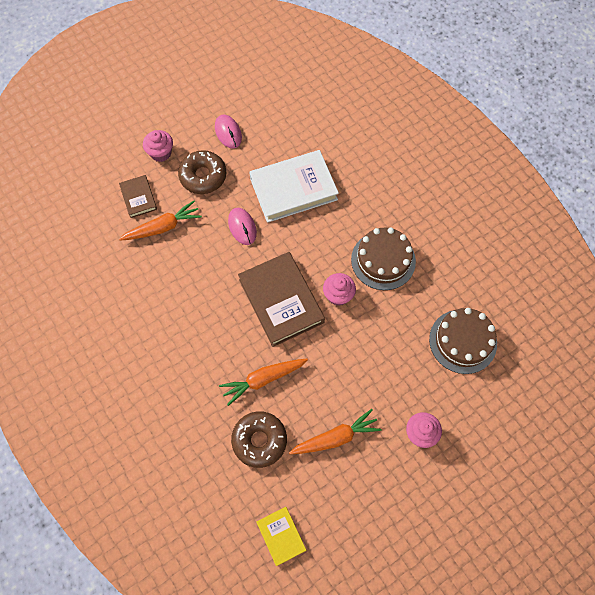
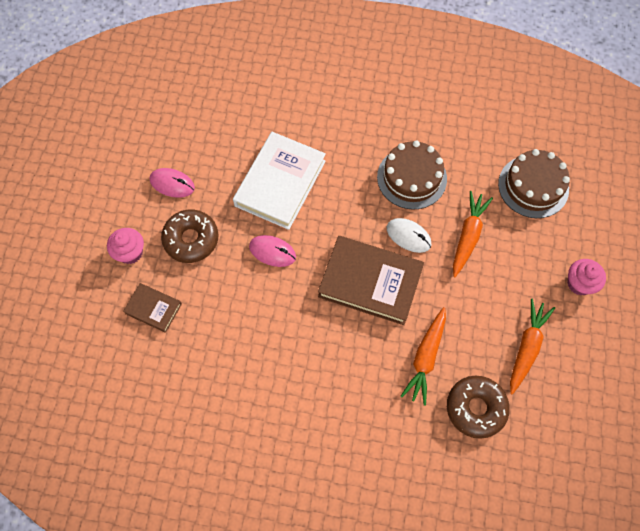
camera: 45 degrees left, 0 degrees up
orange carrot [119,201,202,241] -> orange carrot moved to [453,191,493,277]
yellow book [256,507,306,566] -> none
pink cupcake [323,273,356,306] -> white mouse [387,218,431,253]

